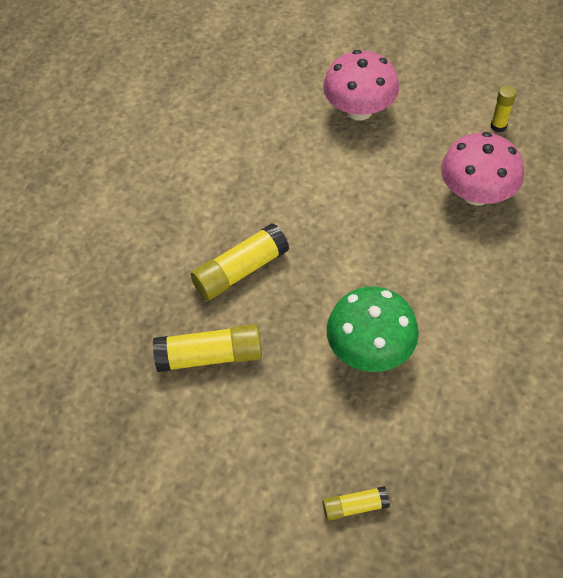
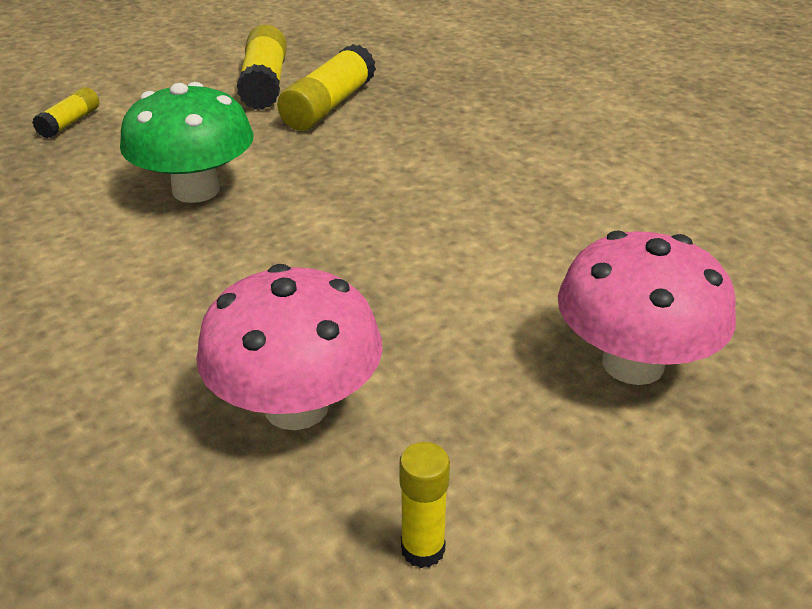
camera: 120 degrees right, 20 degrees down
yellow glue stick [191,223,289,300] -> yellow glue stick moved to [237,25,287,110]

